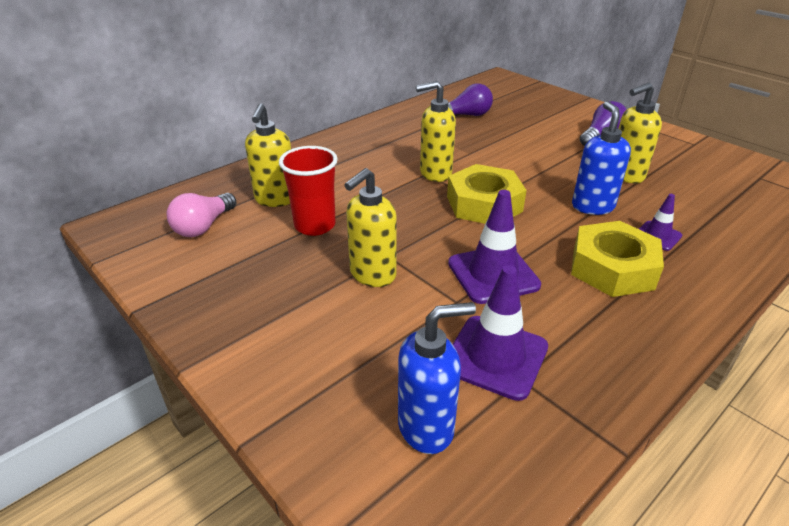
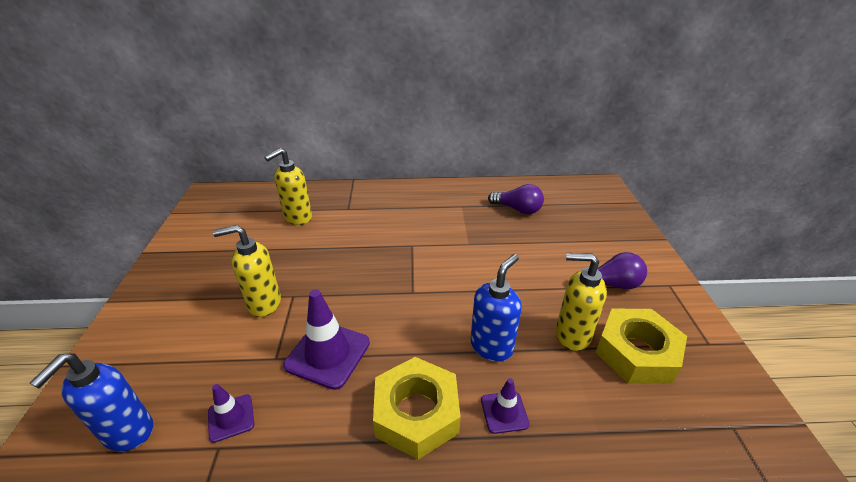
camera: 40 degrees right, 0 degrees up
pink light bulb [167,193,236,237] -> none
red cup [279,146,338,236] -> none
blue soap dispenser [398,302,476,454] -> blue soap dispenser turned 90 degrees clockwise [30,353,153,451]
yellow soap dispenser [416,81,456,182] -> none
yellow nut [447,164,527,224] -> yellow nut moved to [595,309,687,384]
purple traffic cone [452,265,548,401] -> purple traffic cone [208,384,254,443], size x0.55

